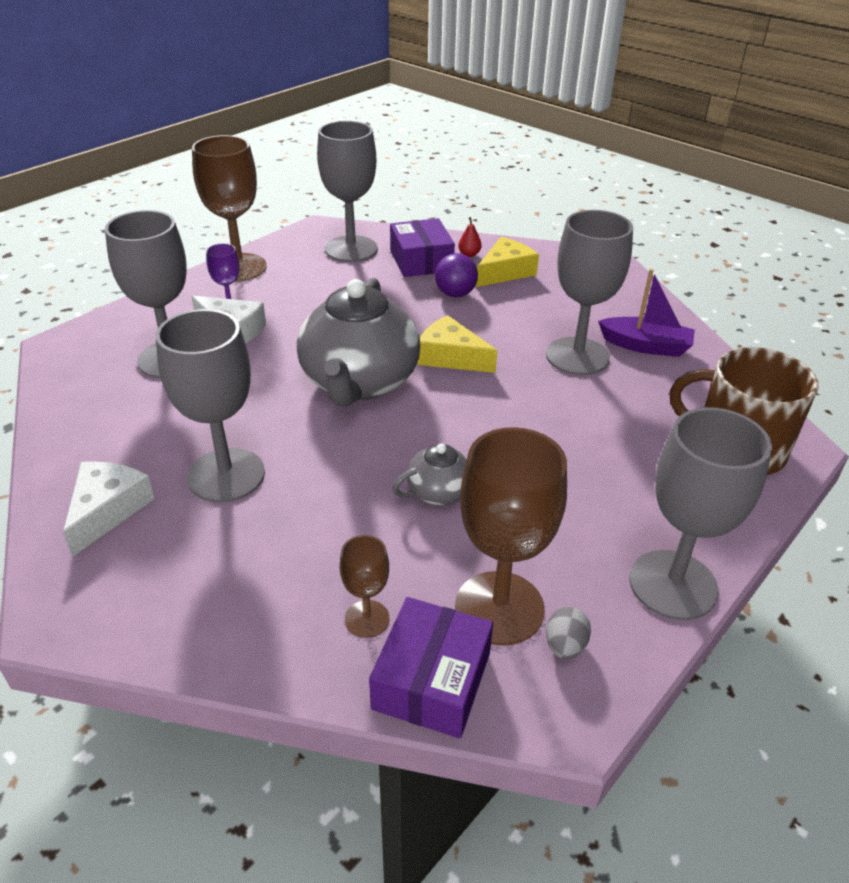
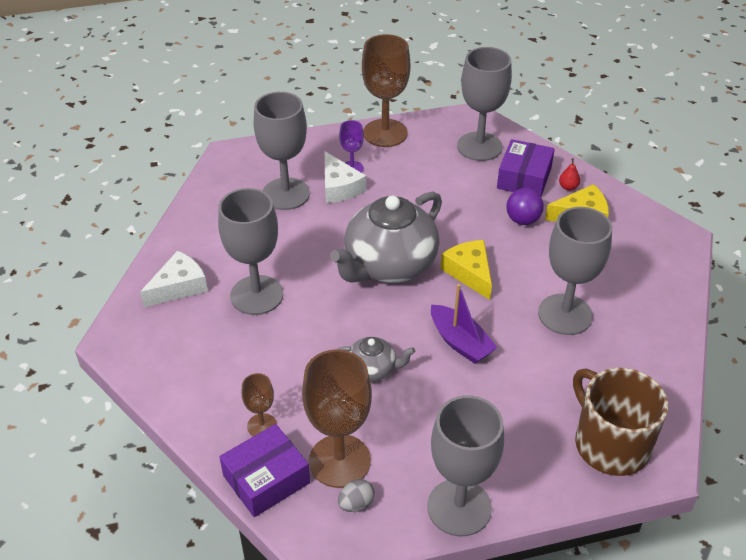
camera: 35 degrees right, 5 degrees up
purple boat [598,269,695,357] -> purple boat moved to [431,284,498,364]

